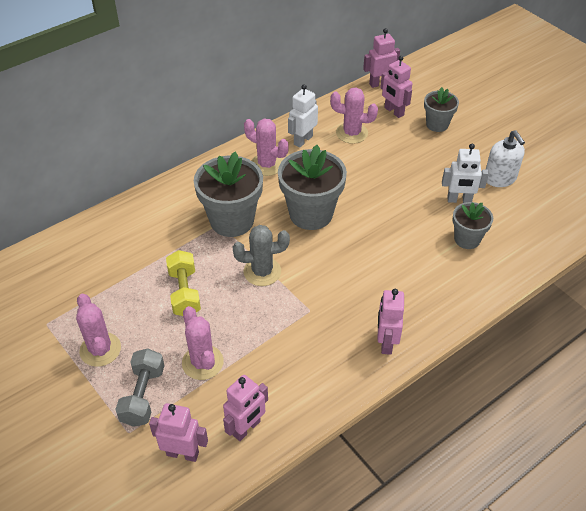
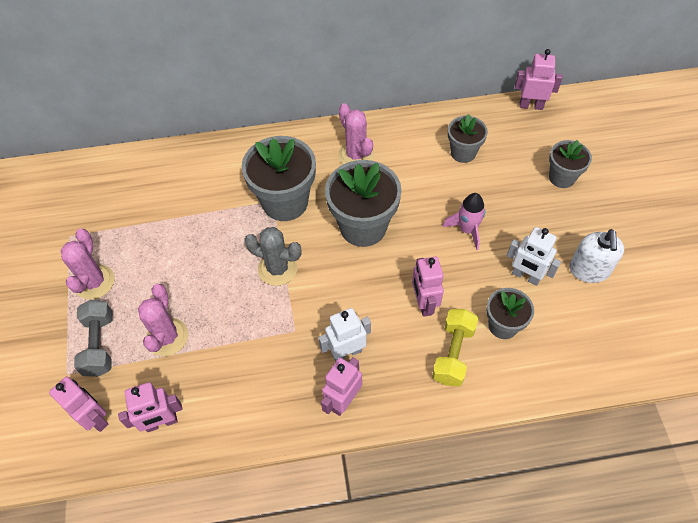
camera: 30 degrees right, 10 degrees up
grey dumbbell [115,348,165,427] -> grey dumbbell turned 45 degrees counterclockwise [74,300,112,377]
yellow dumbbell [166,250,201,316] -> yellow dumbbell moved to [432,309,478,386]
white robot [288,84,318,148] -> white robot moved to [318,308,371,362]
pink cactus [330,87,378,144] -> grey flower pot [448,114,488,163]
pink robot [380,56,413,118] -> pink robot moved to [412,257,444,317]
none -> pink rocket [443,193,485,250]

